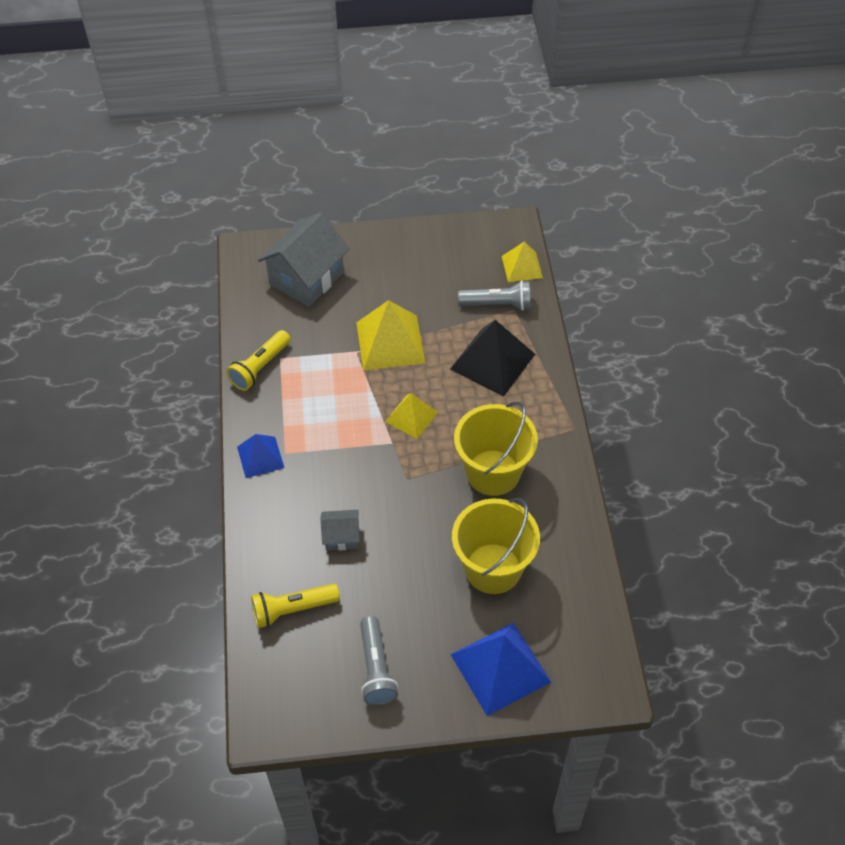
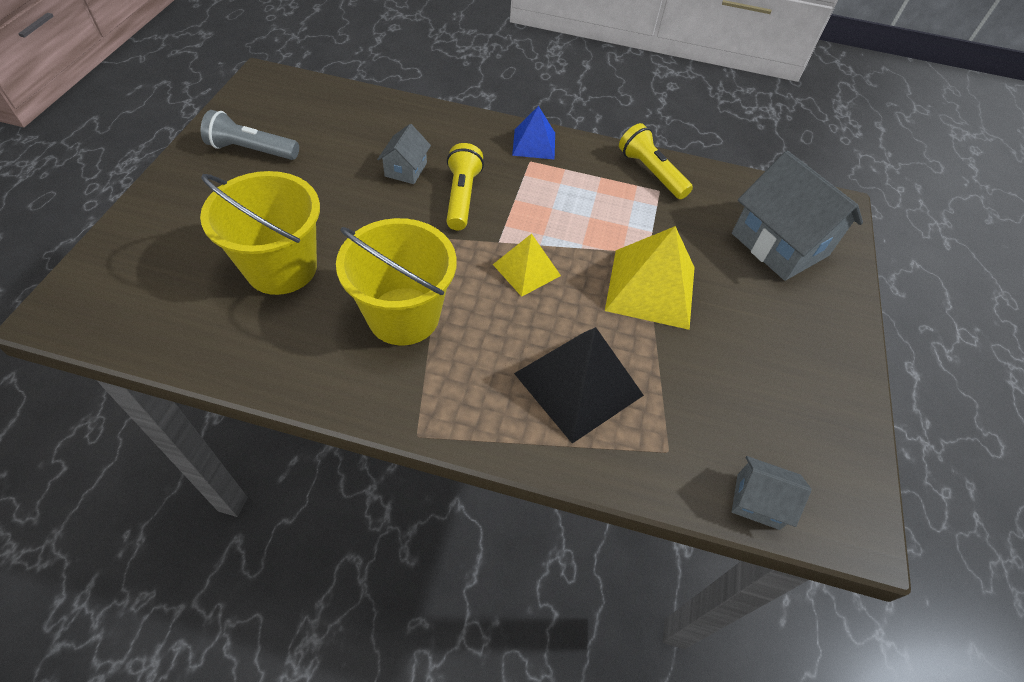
camera: 105 degrees right, 0 degrees up
yellow flashlight [251,583,340,628] -> yellow flashlight moved to [446,143,484,230]
blue pyramid [450,622,551,716] -> none
grey flashlight [458,280,531,311] -> none
yellow pyramid [502,241,543,282] -> grey house [732,456,812,530]

